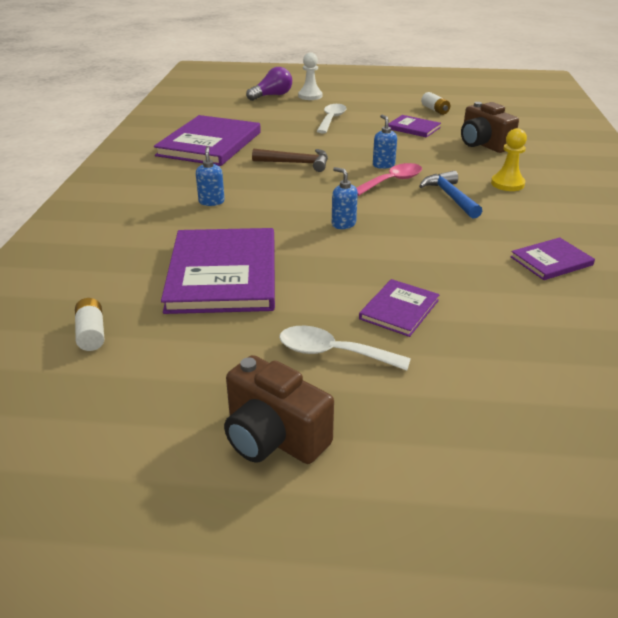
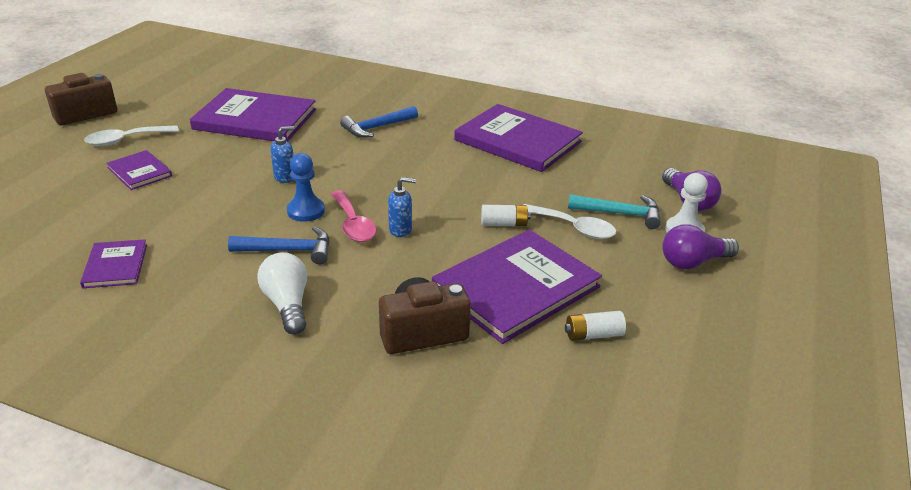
camera: 105 degrees right, 0 degrees up
white battery [75,298,104,351] -> white battery moved to [481,205,531,226]
blue soap dispenser [196,146,225,206] -> blue hammer [340,106,418,138]
brown hammer [252,149,328,172] -> none
white spoon [279,326,411,371] -> white spoon turned 150 degrees counterclockwise [84,125,179,146]
purple book [388,115,441,138] -> purple book [432,229,602,344], size x2.02
yellow pawn [491,128,527,191] -> white light bulb [257,252,307,334]
none -> blue pawn [287,153,325,222]
none -> turquoise hammer [568,194,661,229]
none -> purple light bulb [662,224,739,269]

